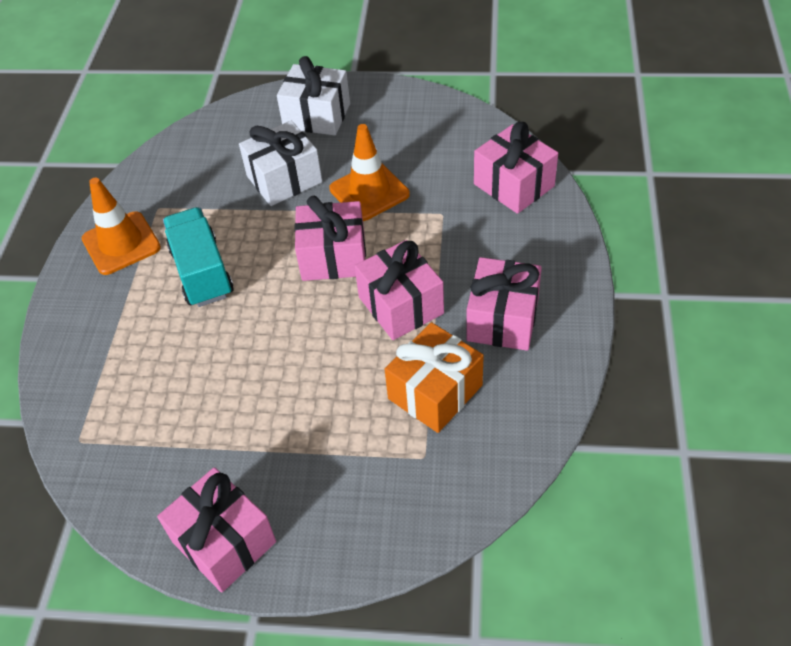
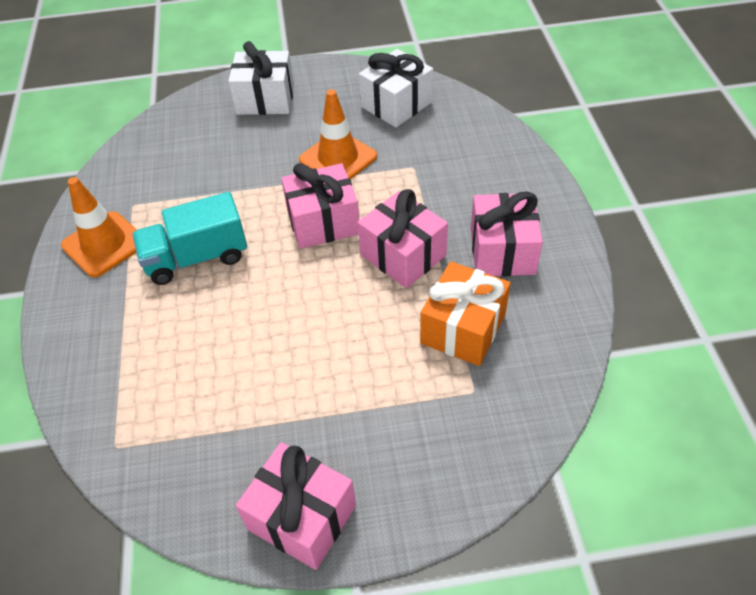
camera: 15 degrees left, 0 degrees up
turquoise truck [163,207,234,307] -> turquoise truck turned 75 degrees counterclockwise [132,192,247,285]
white gift [239,121,322,206] -> white gift moved to [359,49,433,127]
pink gift [474,122,558,214] -> none

